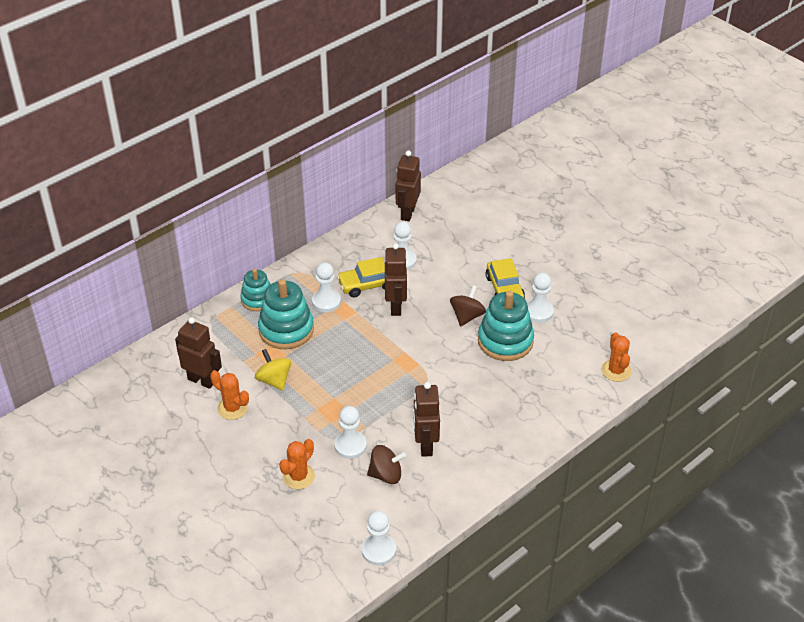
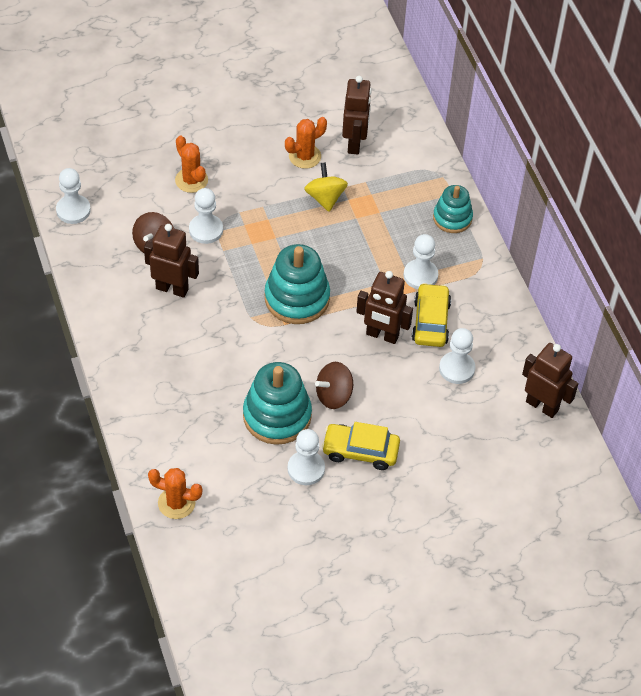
camera: 110 degrees right, 10 degrees up
brown robot [175,317,222,389] -> brown robot turned 45 degrees counterclockwise [342,76,371,154]
yellow spinning top [255,349,291,391] -> yellow spinning top turned 90 degrees counterclockwise [304,162,348,212]
turquoise stacking toy [258,279,314,349] -> turquoise stacking toy moved to [265,244,330,324]
brown spinning top [450,285,486,326] -> brown spinning top turned 105 degrees clockwise [315,362,353,409]

